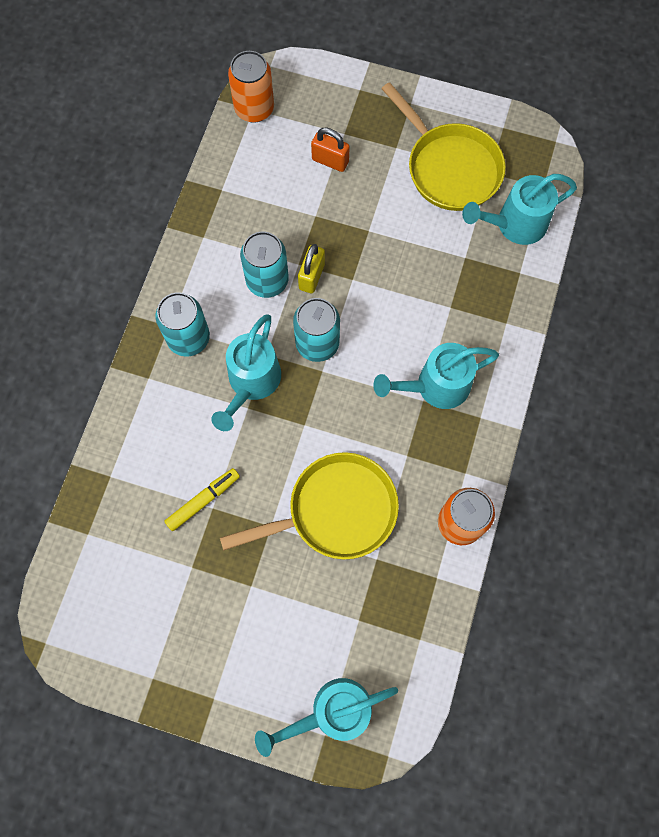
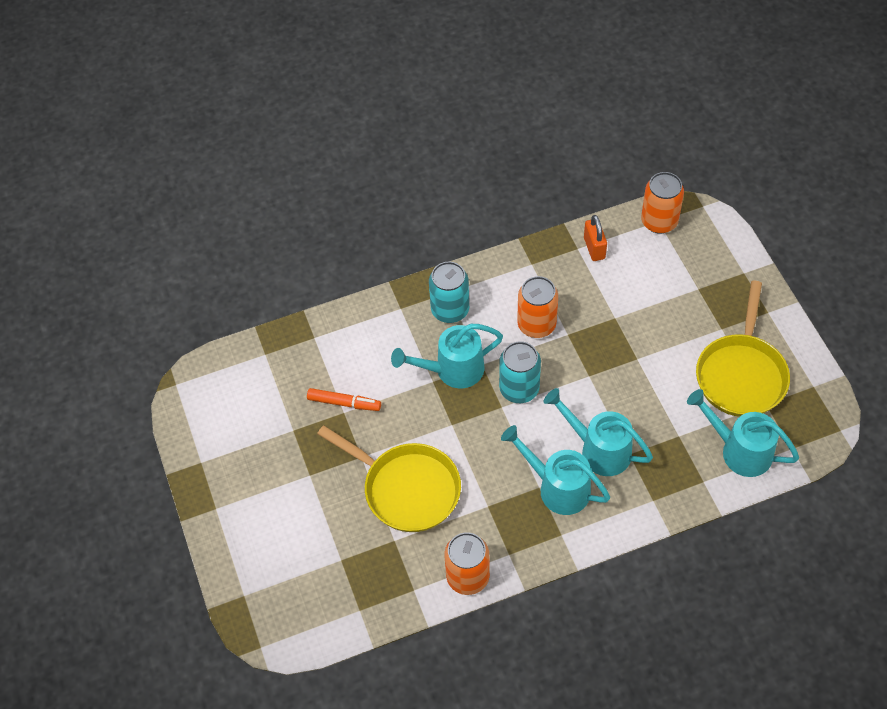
camera: 55 degrees right, 15 degrees down
yellow marker [164,468,240,531] -> orange marker [307,388,381,411]
turquoise can [240,232,289,298] -> orange can [517,276,558,338]
turquoise watering can [255,678,398,757] -> turquoise watering can moved to [544,388,653,476]
yellow padlock [298,244,325,293] -> none
orange padlock [311,128,350,172] -> orange padlock moved to [584,215,607,261]

